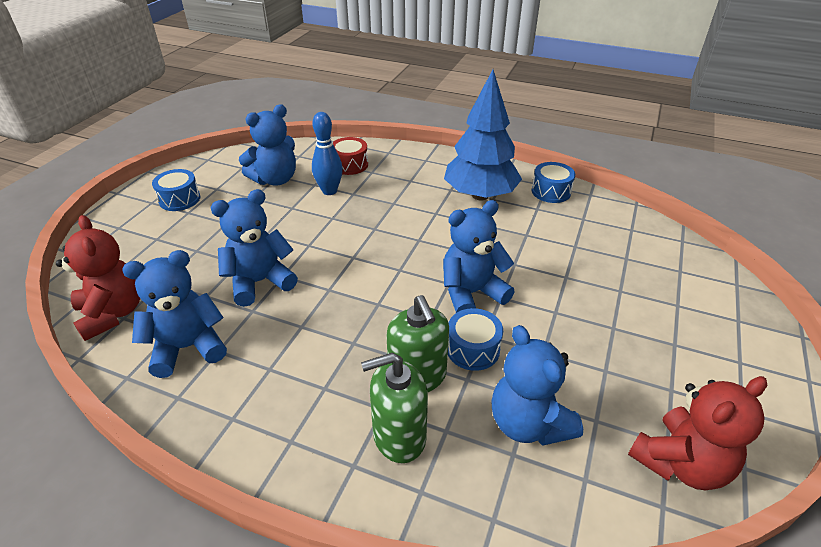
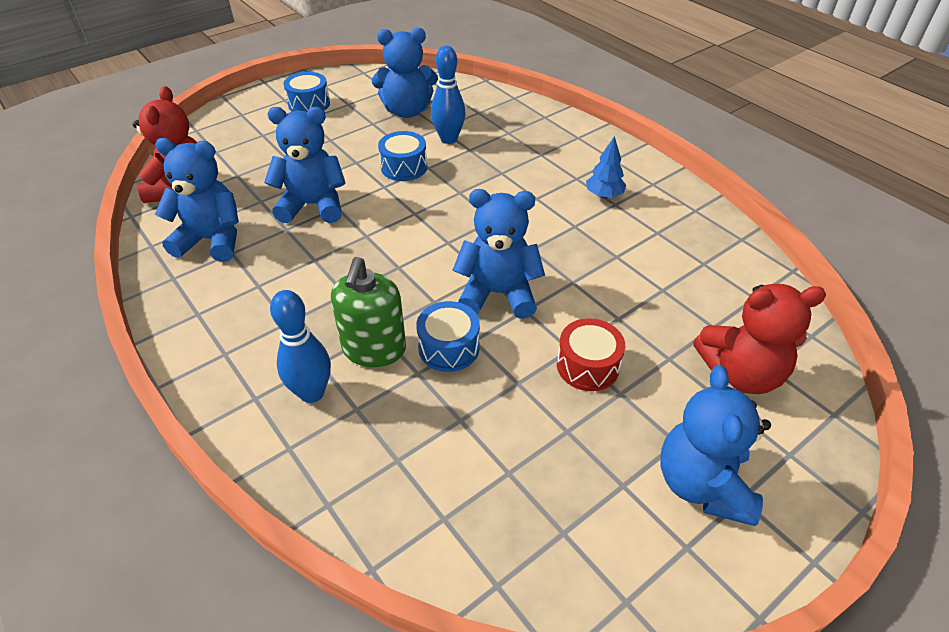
camera: 30 degrees right, 5 degrees up
red drum [333,137,368,175] -> red drum moved to [557,318,625,391]
green soap dispenser [361,353,428,463] -> blue bowling pin [270,290,331,403]
blue tree [444,70,522,200] -> blue tree [586,136,626,198], size x0.43
blue teddy bear [491,325,583,446] -> blue teddy bear moved to [660,365,771,526]
blue drum [532,162,575,203] -> blue drum moved to [378,131,427,181]
red teddy bear [628,376,768,490] -> red teddy bear moved to [693,284,826,394]

